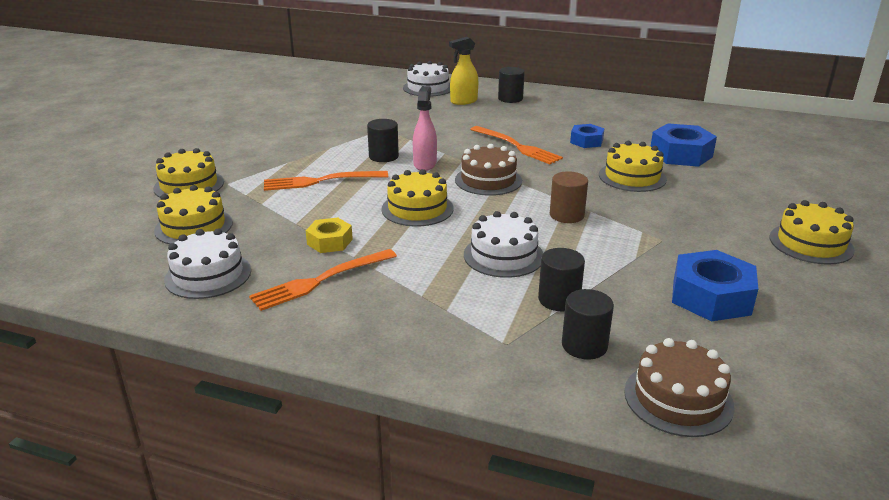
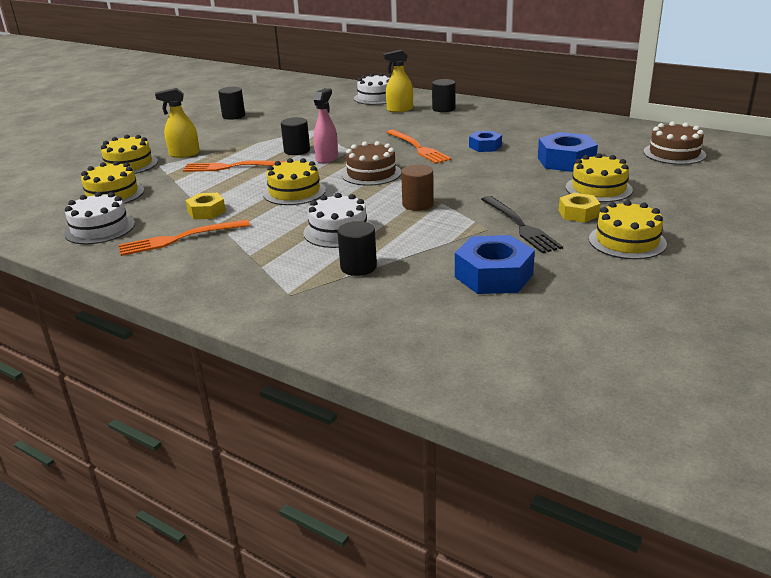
camera: 15 degrees right, 0 degrees up
black cylinder [562,289,614,360] -> black cylinder moved to [218,87,245,120]
yellow cake [599,141,667,192] -> yellow cake moved to [566,153,633,202]
brown cake [624,338,734,437] -> brown cake moved to [644,122,706,165]
none -> yellow spray bottle [155,88,200,158]
none -> black fork [481,196,563,253]
none -> yellow nut [559,193,600,222]

